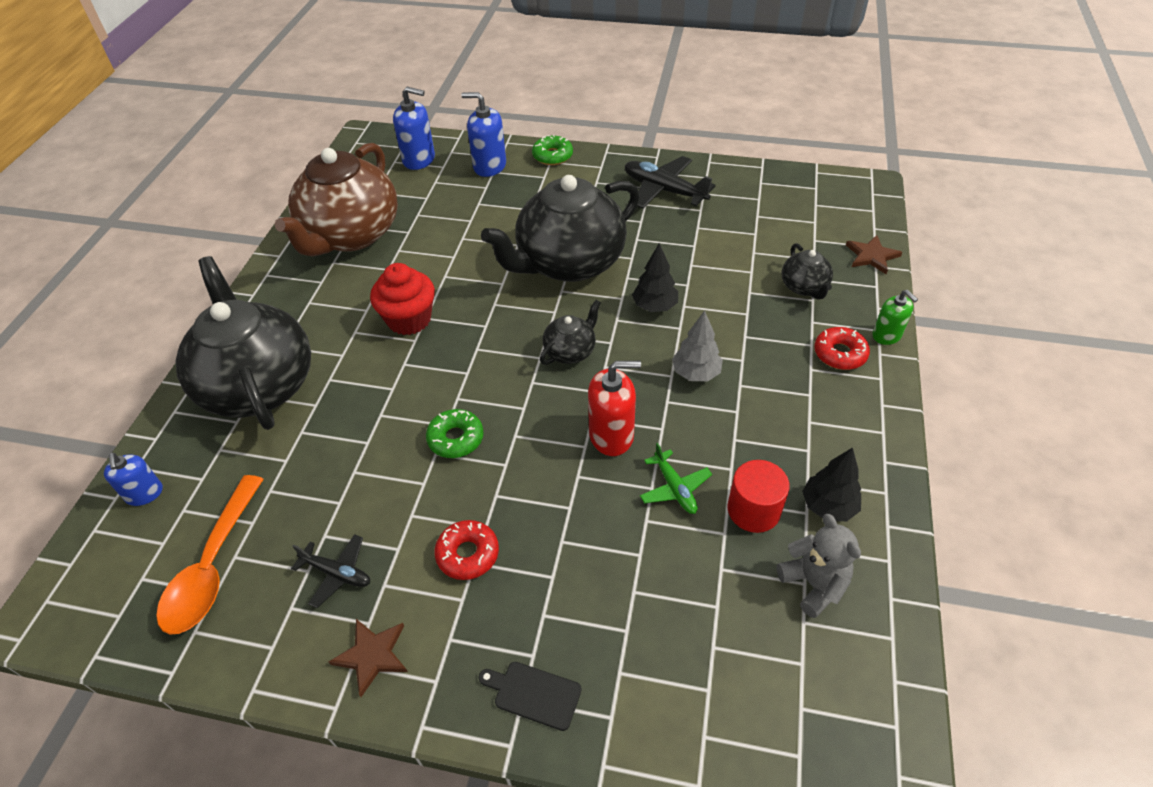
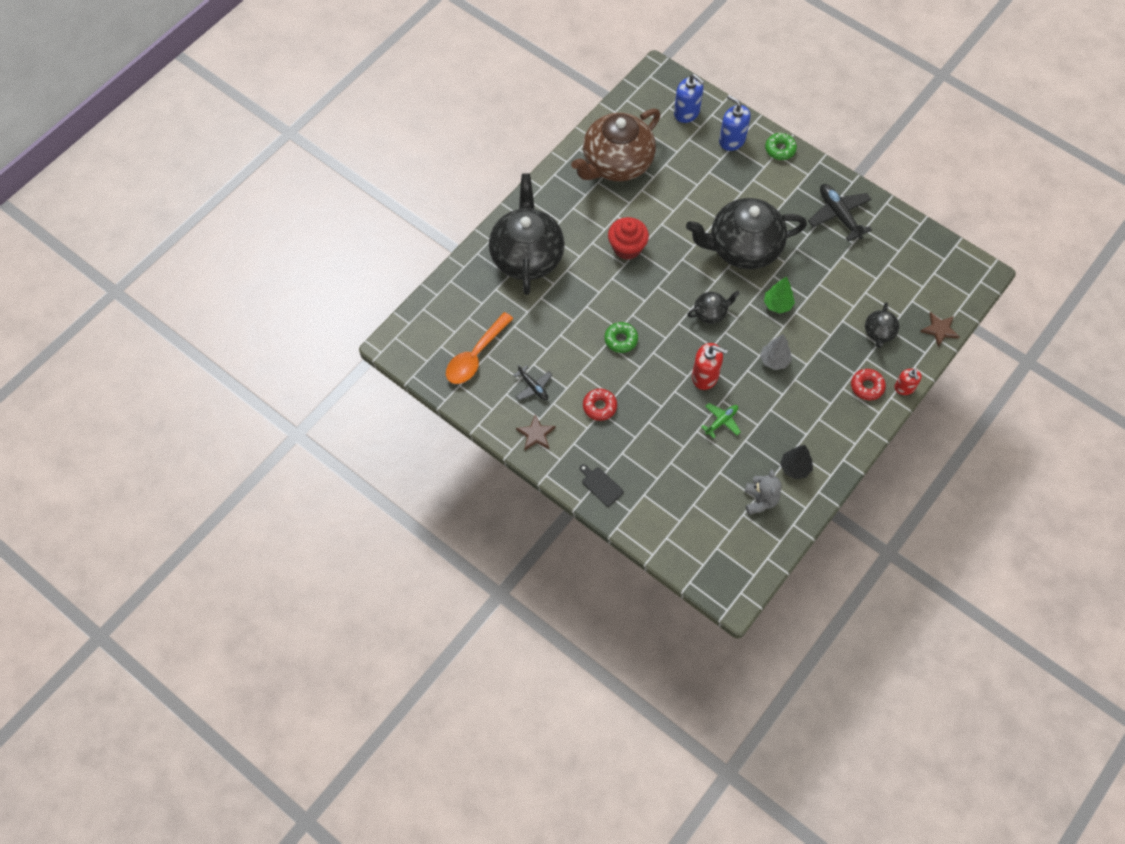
camera: 25 degrees right, 15 degrees up
blue soap dispenser [104,453,163,506] -> none
black tree [632,243,678,312] -> green tree [764,276,795,313]
green plane [640,443,712,514] -> green plane turned 135 degrees counterclockwise [701,403,741,439]
red cylinder [727,460,790,533] -> none
green soap dispenser [872,290,918,345] -> red soap dispenser [894,369,922,395]

